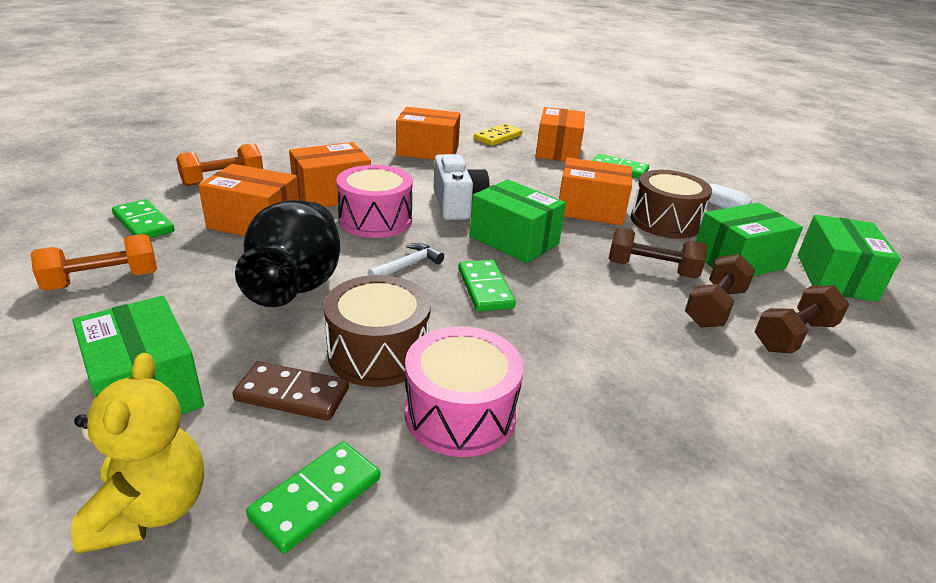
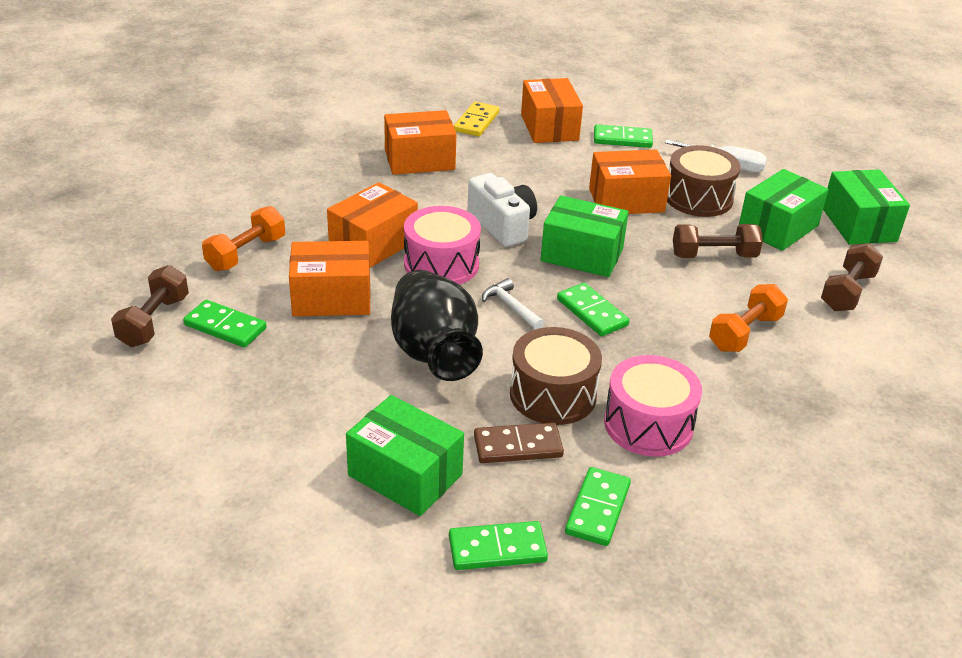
camera: 20 degrees left, 5 degrees up
orange dumbbell [31,234,157,291] -> orange dumbbell moved to [709,284,788,352]
yellow teddy bear [71,353,204,554] -> green domino [449,521,548,570]
white hammer [367,243,444,276] -> white hammer turned 60 degrees counterclockwise [482,278,544,330]
brown dumbbell [685,254,755,327] -> brown dumbbell moved to [111,265,189,347]

